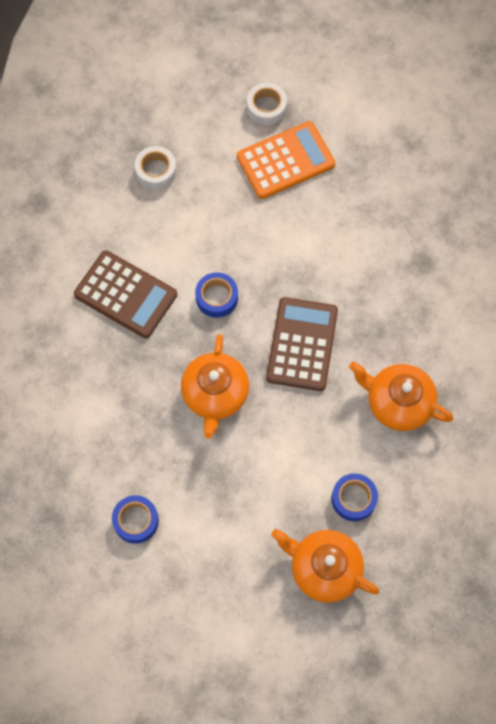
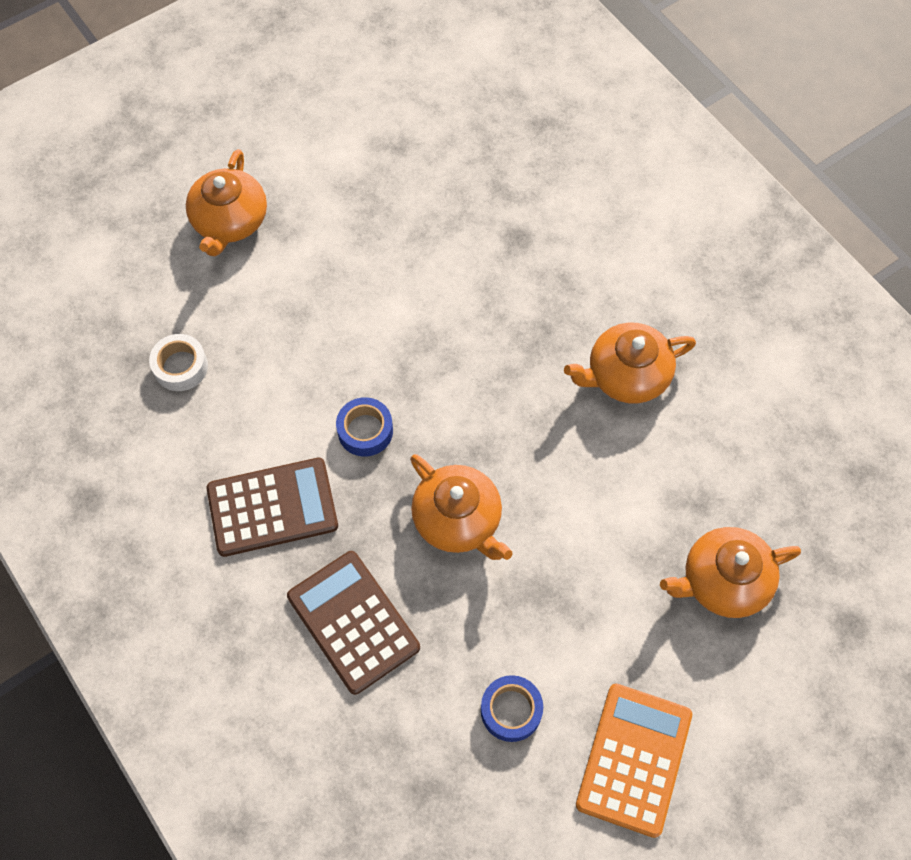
camera: 45 degrees left, 5 degrees down
orange calculator [237,121,335,199] -> orange calculator moved to [576,684,692,838]
white tape [247,83,287,125] -> orange teapot [186,149,267,256]
brown calculator [266,297,338,391] -> brown calculator moved to [287,551,420,695]
blue tape [331,473,378,521] -> none

